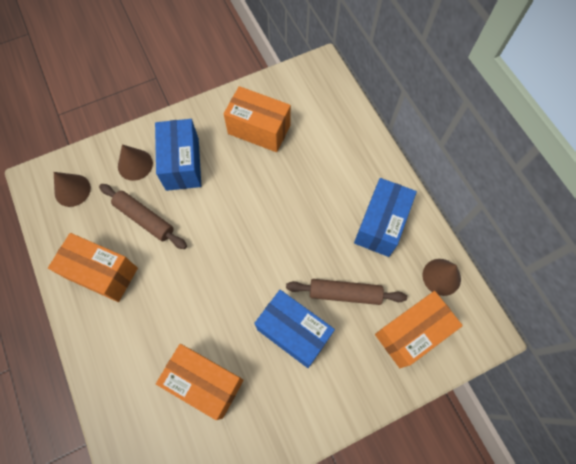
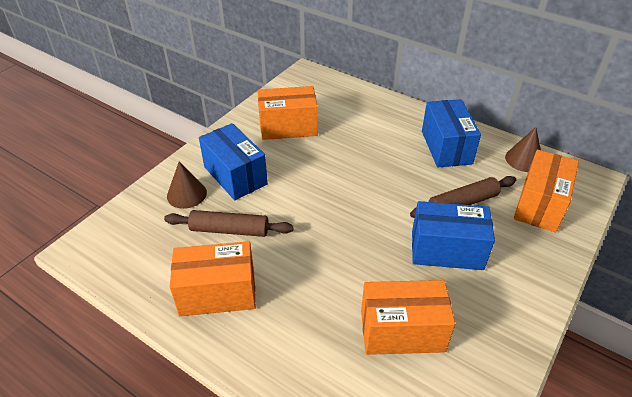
camera: 30 degrees left, 25 degrees down
brown cone [54,172,91,207] -> none

